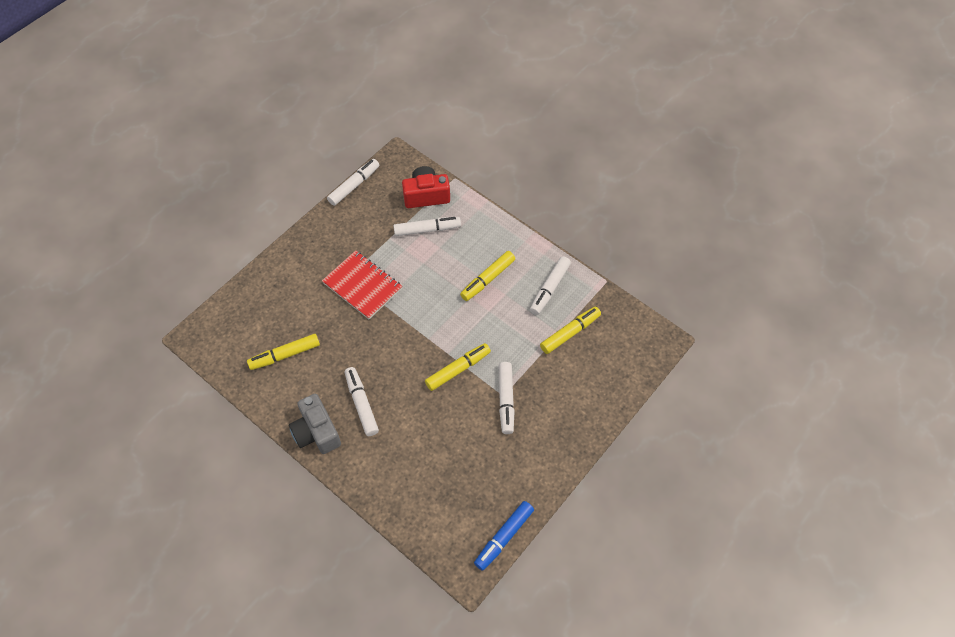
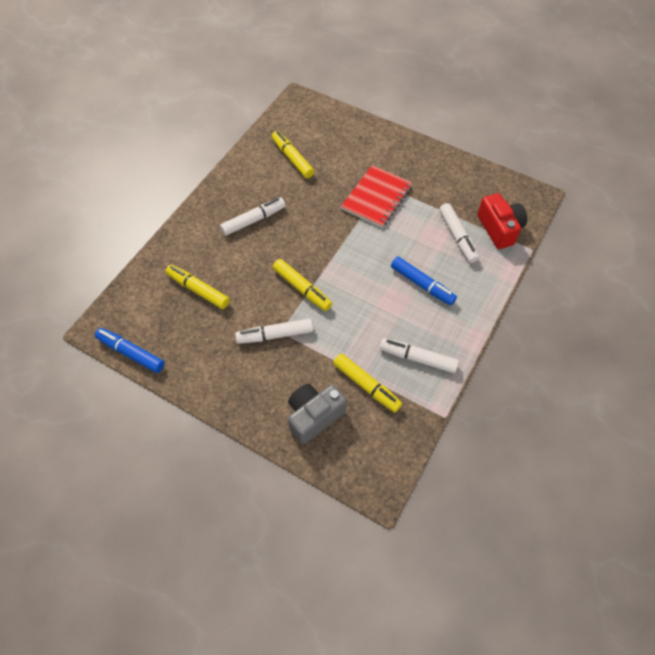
camera: 80 degrees right, 0 degrees up
grey camera [289,393,341,454] -> grey camera moved to [288,384,347,444]
white marker [327,159,379,206] -> none
yellow marker [460,251,515,301] -> yellow marker moved to [166,265,230,309]
none -> blue marker [391,256,457,305]

